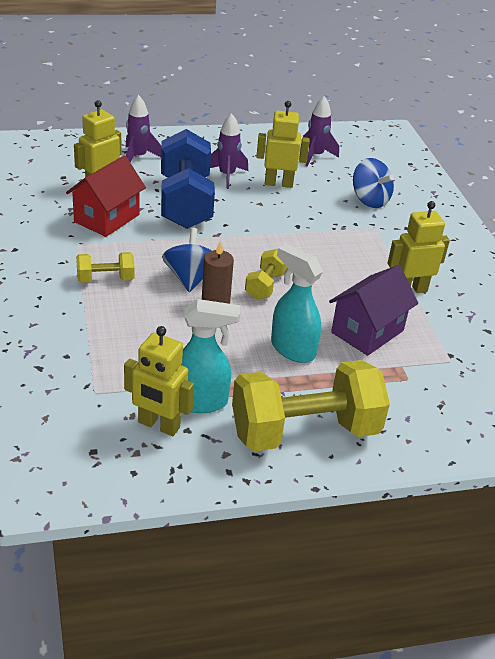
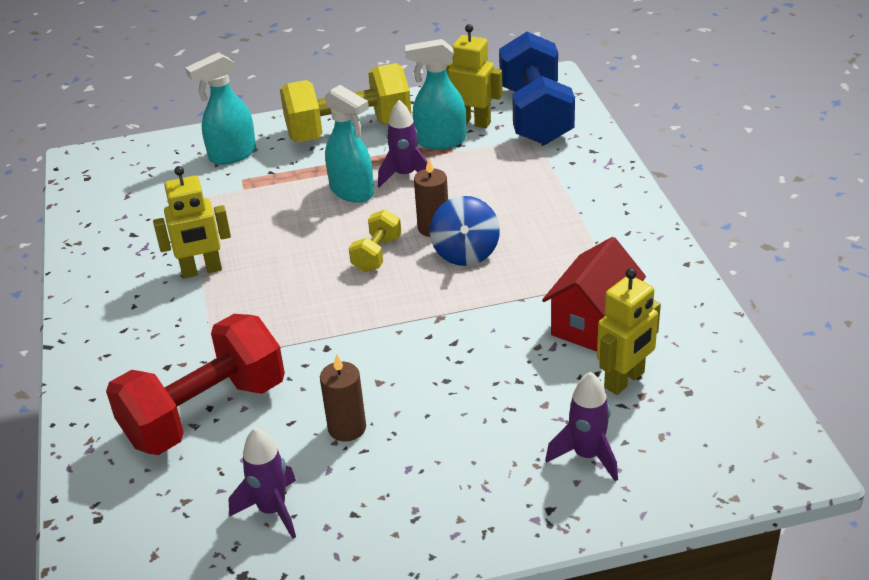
camera: 175 degrees left, 0 degrees up
yellow dumbbell [76,252,135,283] -> none
blue dumbbell [161,129,215,229] -> blue dumbbell moved to [499,32,575,145]
purple rocket [210,113,248,189] -> purple rocket moved to [378,100,428,188]
yellow robot [256,101,310,188] -> brown candle [320,354,366,442]
purple house [329,265,418,356] -> none
blue spinning top [353,158,394,208] -> red dumbbell [106,314,285,455]
none -> turquoise spray bottle [185,52,256,165]

